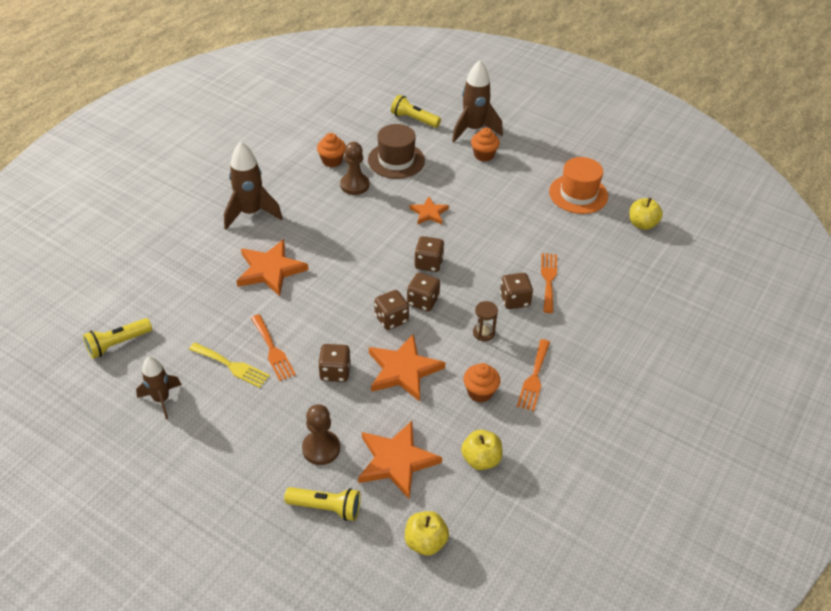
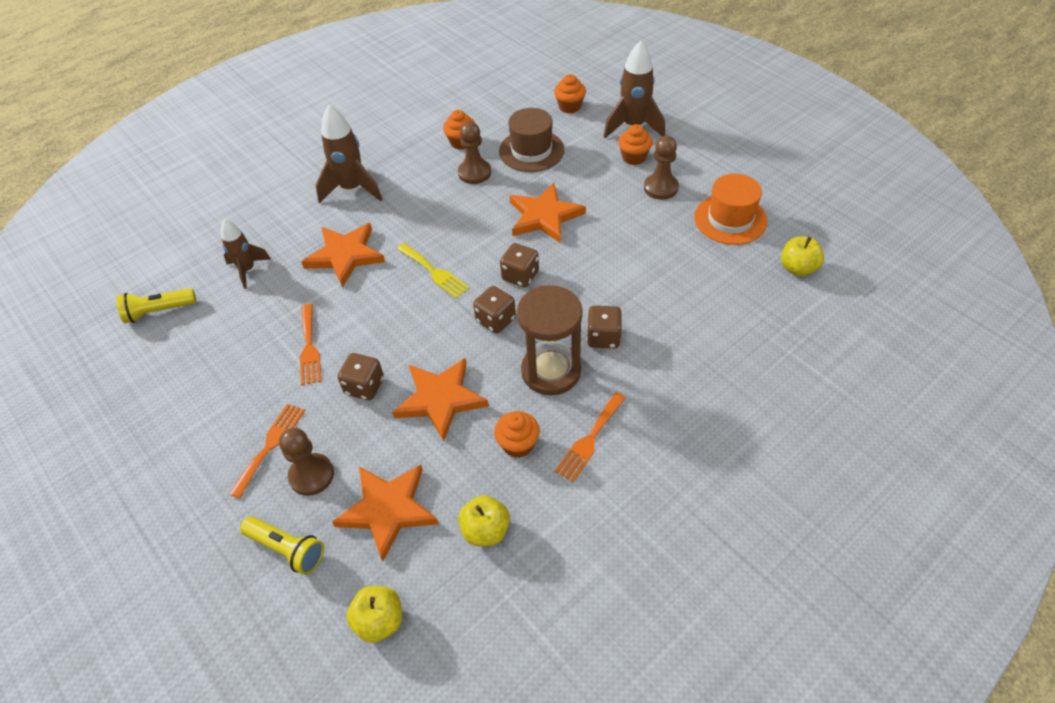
camera: 20 degrees right, 5 degrees up
brown rocket [136,356,182,420] -> brown rocket moved to [221,220,271,289]
yellow fork [189,343,270,388] -> yellow fork moved to [397,243,470,299]
brown dice [374,290,409,330] -> none
yellow flashlight [391,95,441,128] -> orange cupcake [554,74,586,113]
orange star [410,196,449,224] -> orange star [510,183,586,243], size x1.71
brown hourglass [473,301,498,341] -> brown hourglass [517,285,583,395], size x2.23
orange fork [541,253,557,313] -> orange fork moved to [229,404,305,498]
none -> brown pawn [644,136,679,200]

